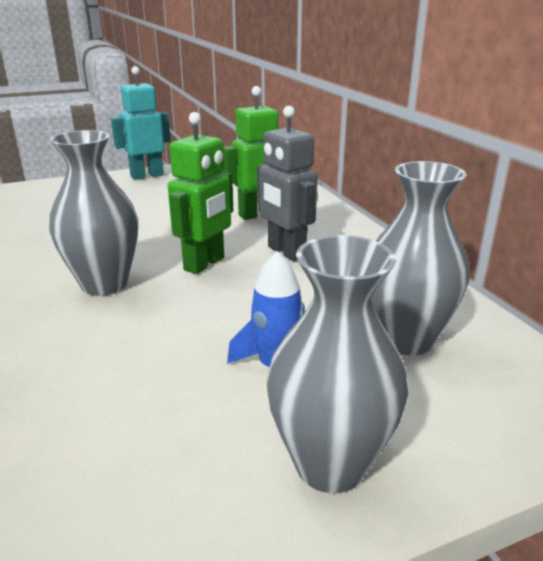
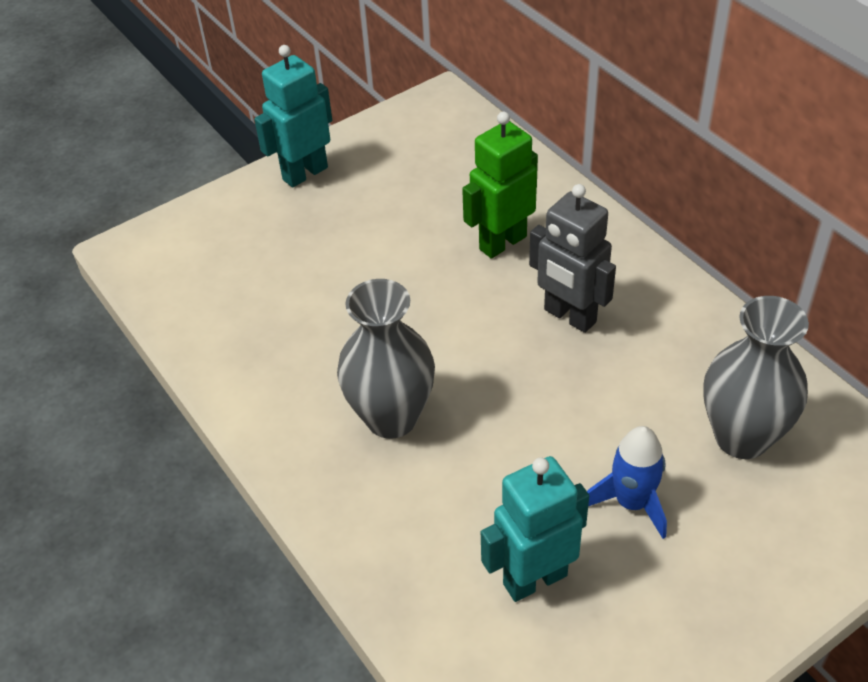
camera: 10 degrees left, 20 degrees up
green robot [168,112,233,274] -> none
grey vase [266,235,408,493] -> none
none -> turquoise robot [481,456,589,602]

